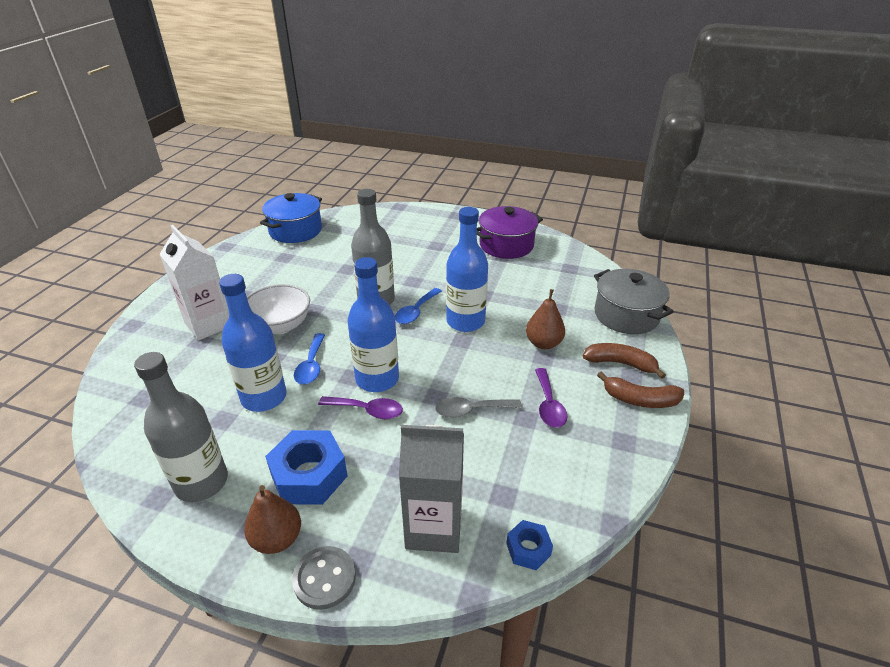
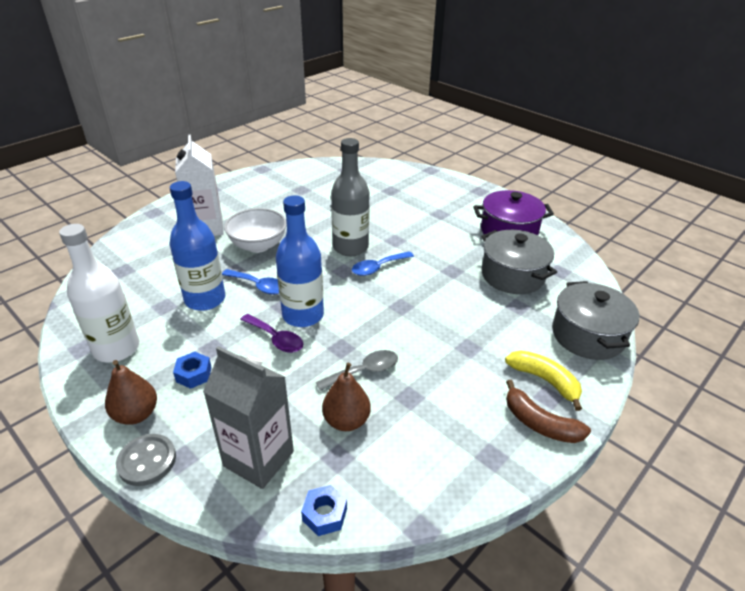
camera: 25 degrees right, 0 degrees up
grey bottle [134,352,228,502] -> white bottle [59,224,139,362]
blue pot [260,193,322,243] -> none
blue nut [265,430,348,505] -> blue nut [173,352,212,389], size x0.53
blue spoon [294,333,325,385] -> blue spoon turned 90 degrees counterclockwise [222,269,279,295]
grey spoon [435,397,522,418] -> grey spoon turned 135 degrees clockwise [316,350,398,391]
blue bottle [446,207,488,332] -> none
brown pear [526,289,565,349] -> brown pear moved to [322,363,371,431]
purple spoon [535,368,567,428] -> none
brown banana [583,343,666,379] -> yellow banana [505,350,582,411]
none -> grey pot [481,230,557,294]

